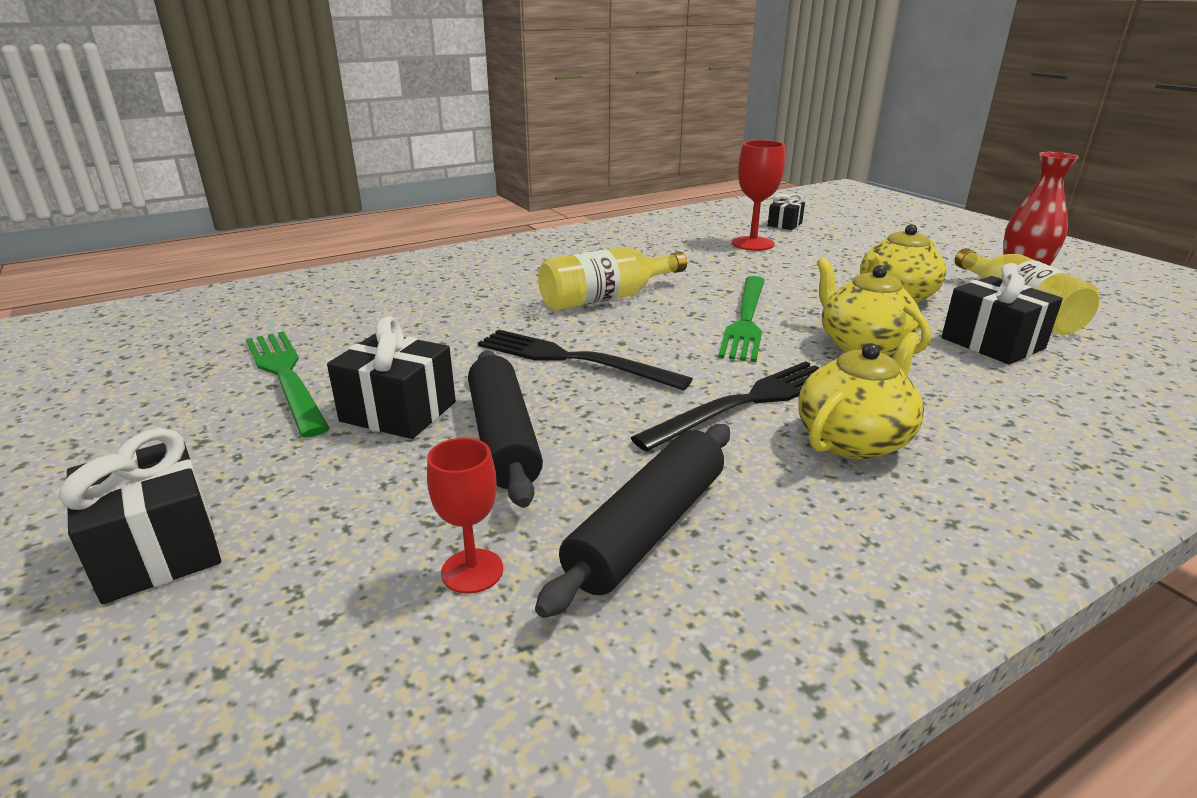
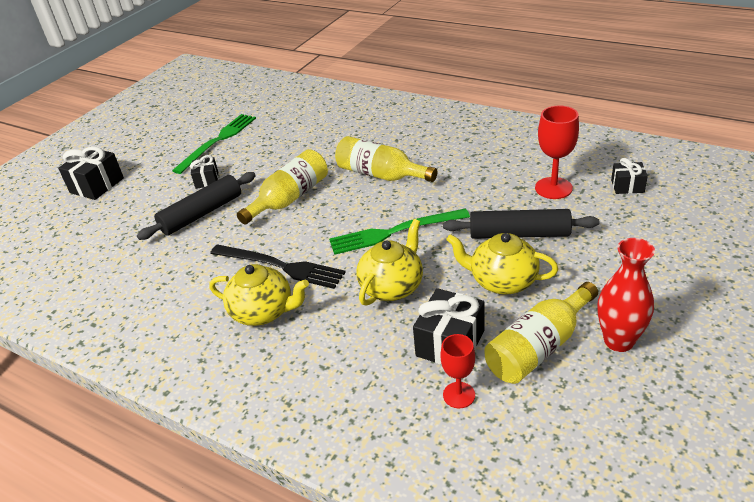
camera: 65 degrees right, 10 degrees up
black gift [327,316,456,439] -> black gift [190,155,218,189], size x0.60
red goblet [427,438,503,594] -> red goblet moved to [440,334,475,408]
black fork [478,330,693,391] -> yellow bottle [237,149,328,225]
black rolling pin [535,424,730,618] -> black rolling pin moved to [443,209,599,238]

